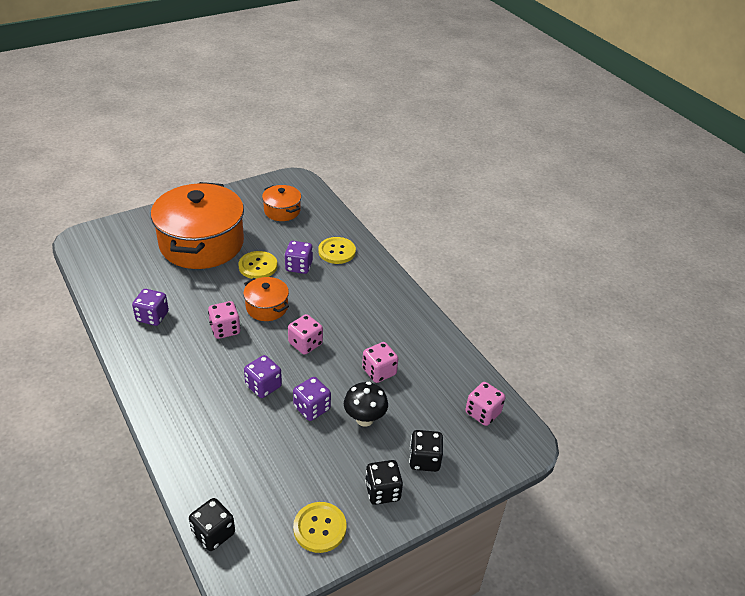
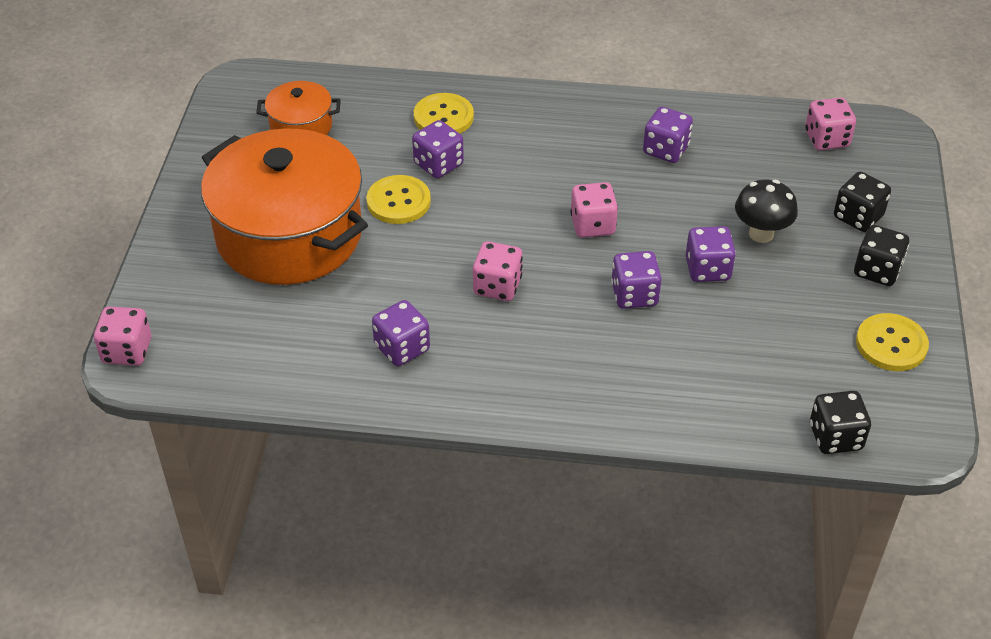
camera: 50 degrees left, 5 degrees up
orange pot [243,277,289,321] -> none
pink dice [362,342,398,383] -> pink dice moved to [94,307,151,366]
none -> purple dice [643,107,693,163]

